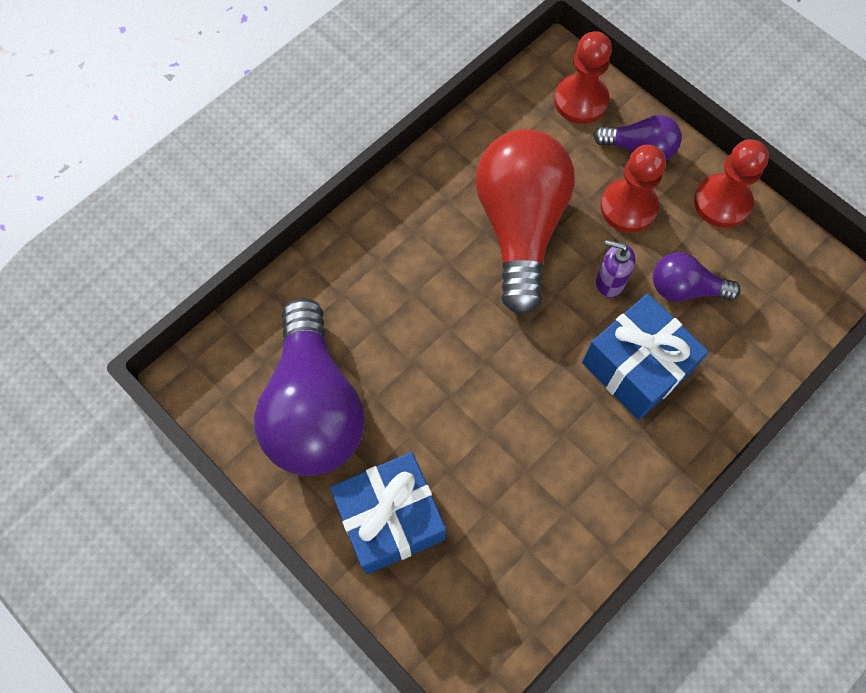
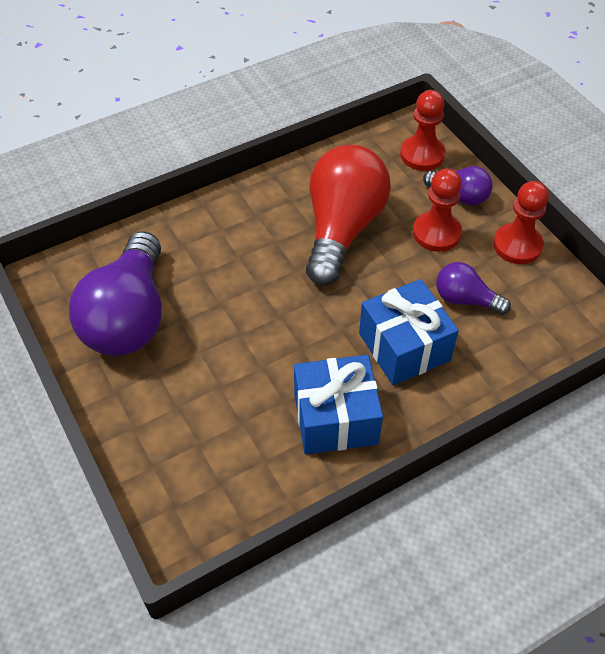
camera: 15 degrees right, 15 degrees down
blue gift [330,452,446,574] -> blue gift moved to [294,355,383,454]
purple soap dispenser [596,240,635,298] -> none

